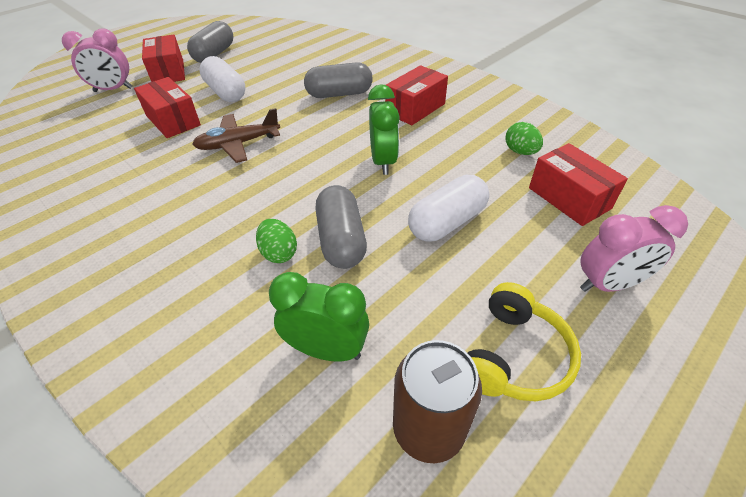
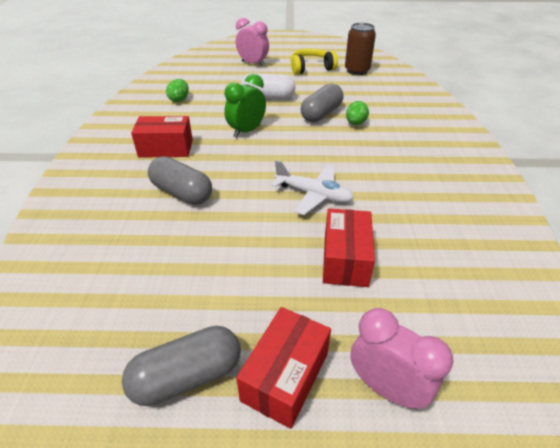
camera: 135 degrees left, 5 degrees down
brown plane [192,108,280,163] -> white plane [271,160,354,215]
white capsule [199,56,245,102] -> none
green clock [269,272,369,362] -> none
red box [529,143,628,226] -> none

